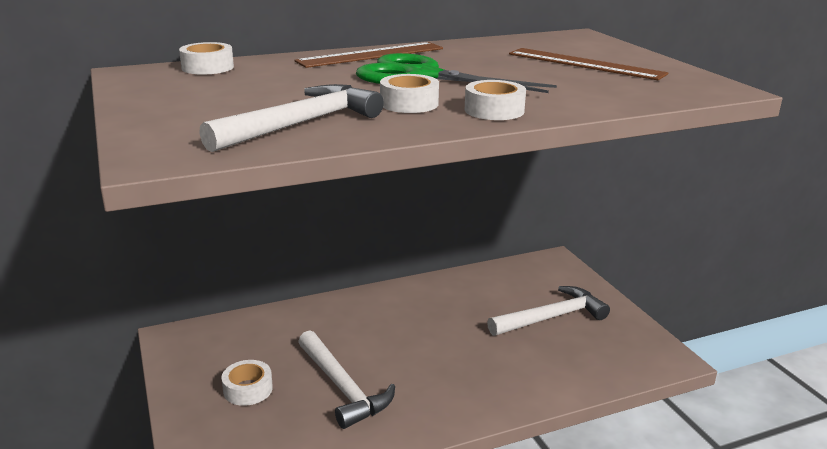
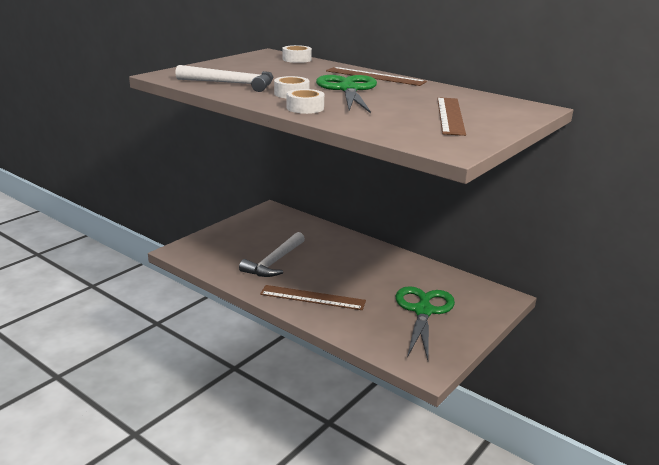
camera: 60 degrees right, 0 degrees up
white tape [221,360,273,406] -> none
white hammer [487,286,610,336] -> green scissors [396,286,455,360]
none -> brown ruler [260,285,366,310]

